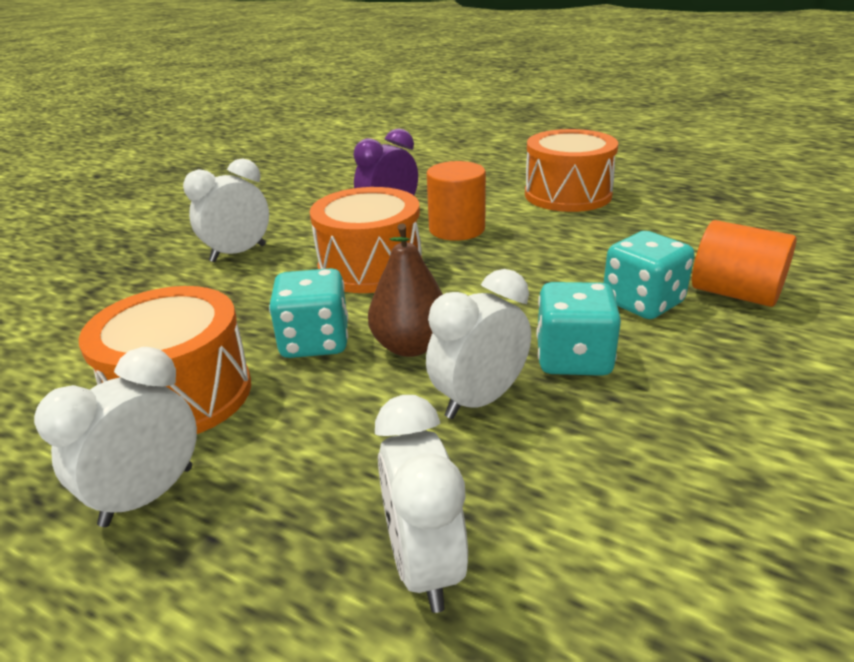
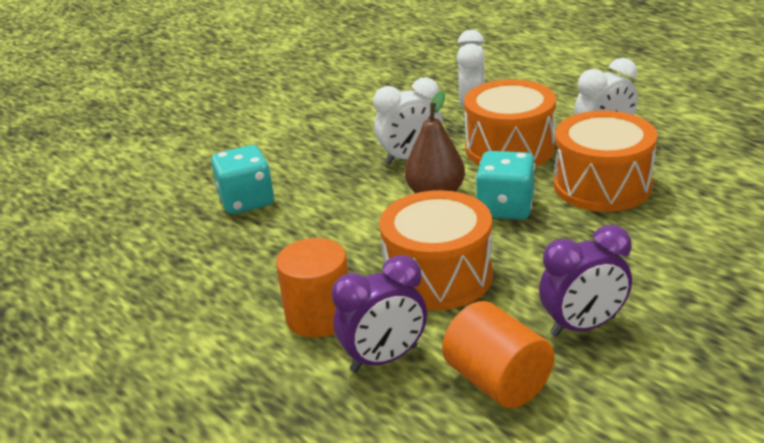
camera: 160 degrees left, 0 degrees up
white clock [183,158,269,262] -> purple clock [539,225,632,337]
orange drum [525,129,618,212] -> orange drum moved to [464,80,556,167]
turquoise dice [536,282,621,376] -> none
orange cylinder [692,220,797,307] -> orange cylinder moved to [442,301,554,409]

